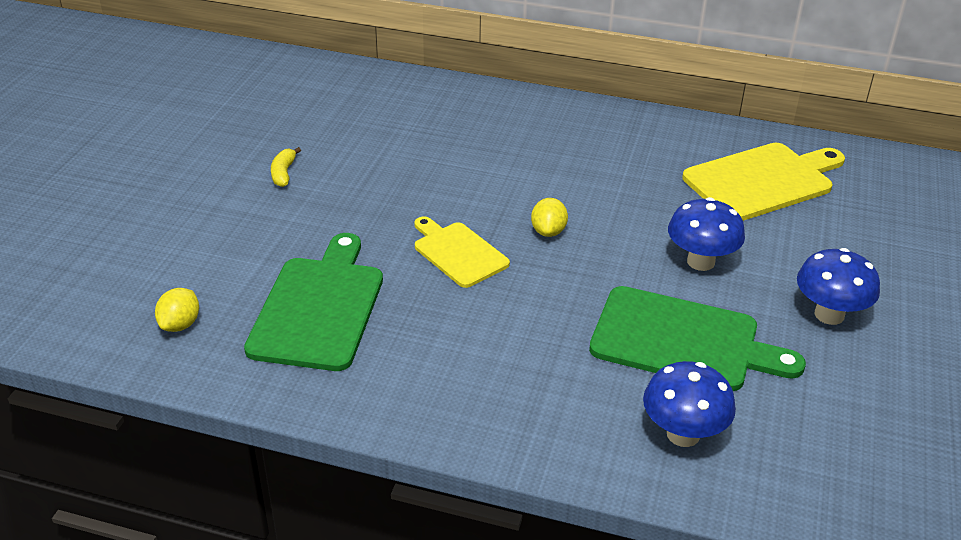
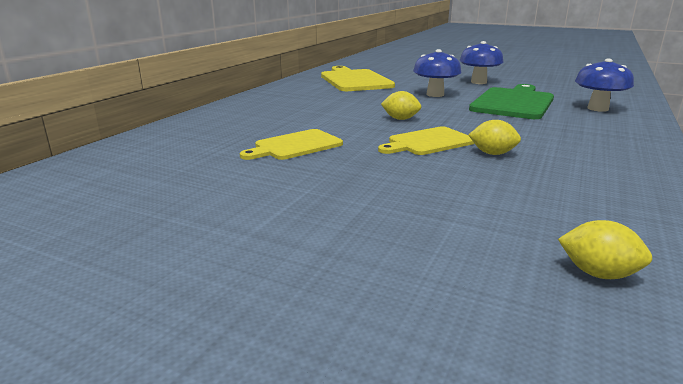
camera: 80 degrees left, 15 degrees down
green cutting board [244,233,383,371] -> none
yellow banana [271,147,301,187] -> none
none -> yellow cutting board [240,129,343,160]
none -> yellow lemon [469,120,521,155]

